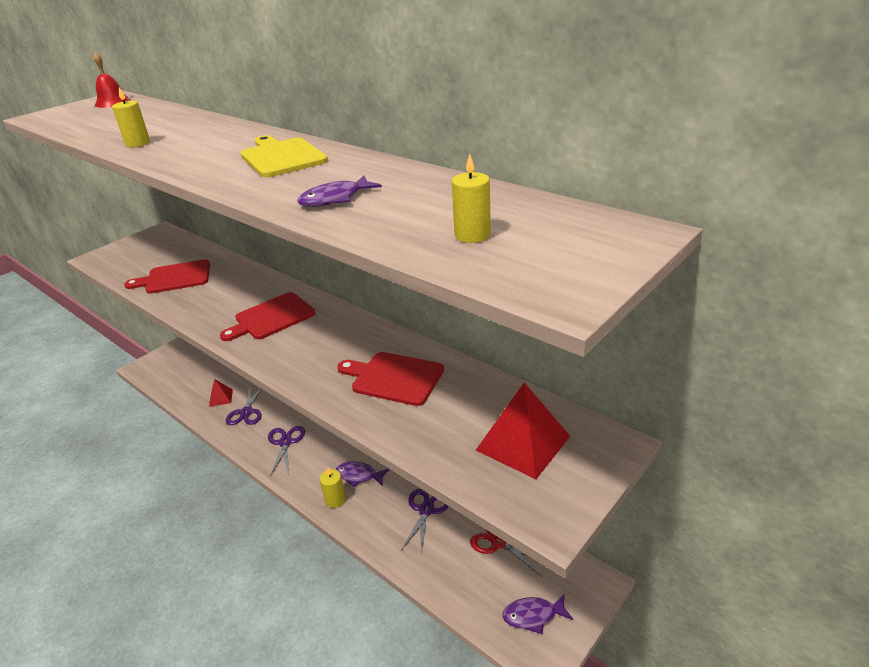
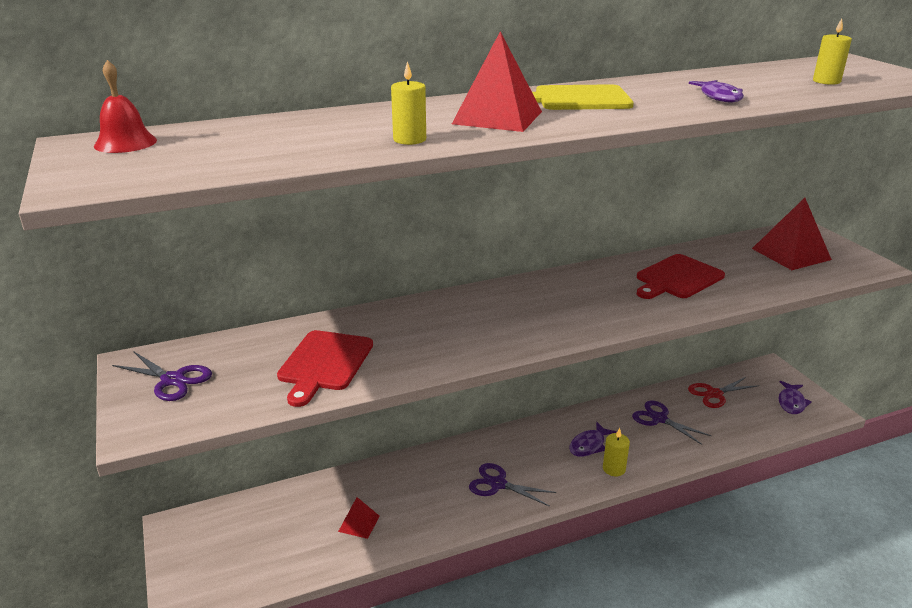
camera: 65 degrees left, 5 degrees down
red cutting board [220,292,315,341] -> none
purple scissors [226,386,262,425] -> purple scissors moved to [112,351,212,401]
none -> red pyramid [452,31,542,132]

